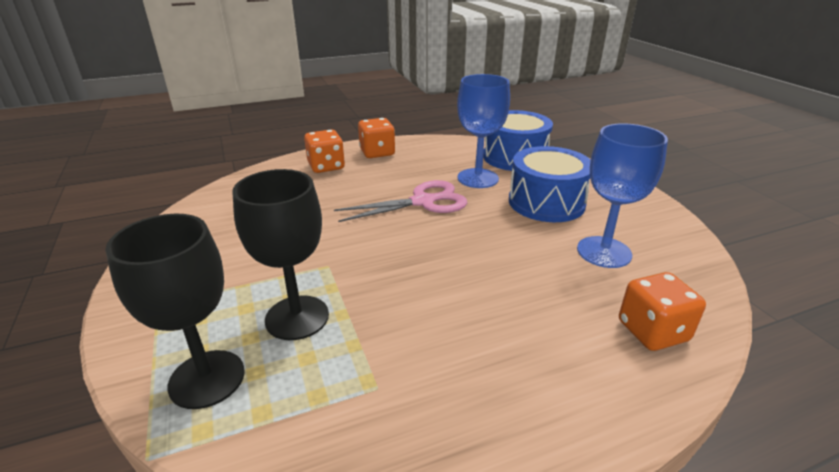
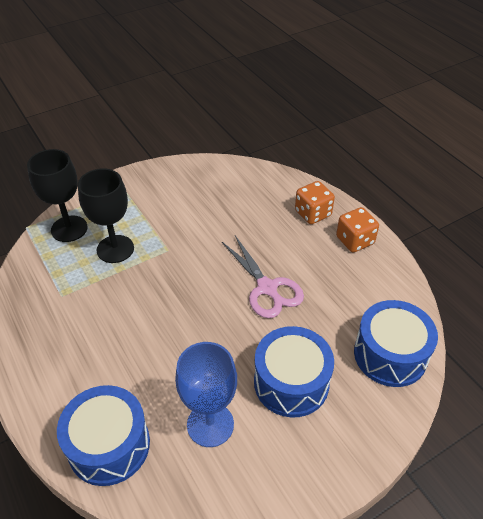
camera: 80 degrees right, 15 degrees up
blue goblet [457,74,510,188] -> none
orange dice [619,272,706,351] -> blue drum [57,385,150,486]

